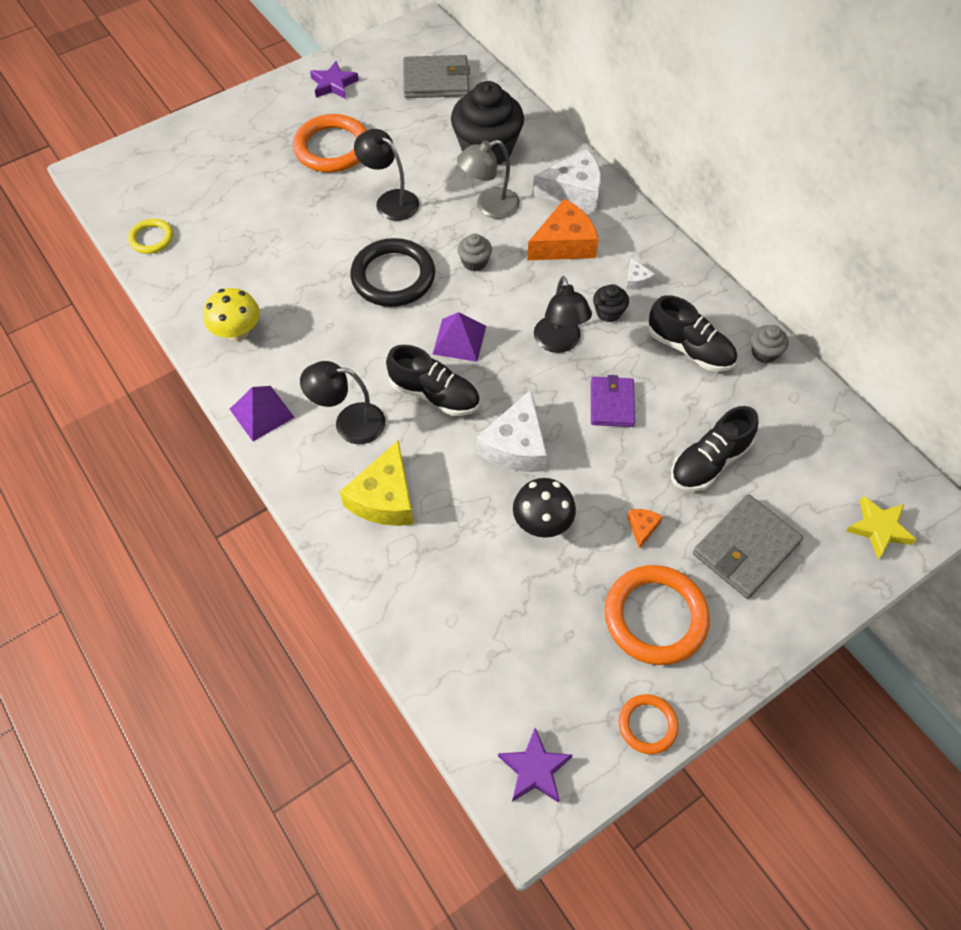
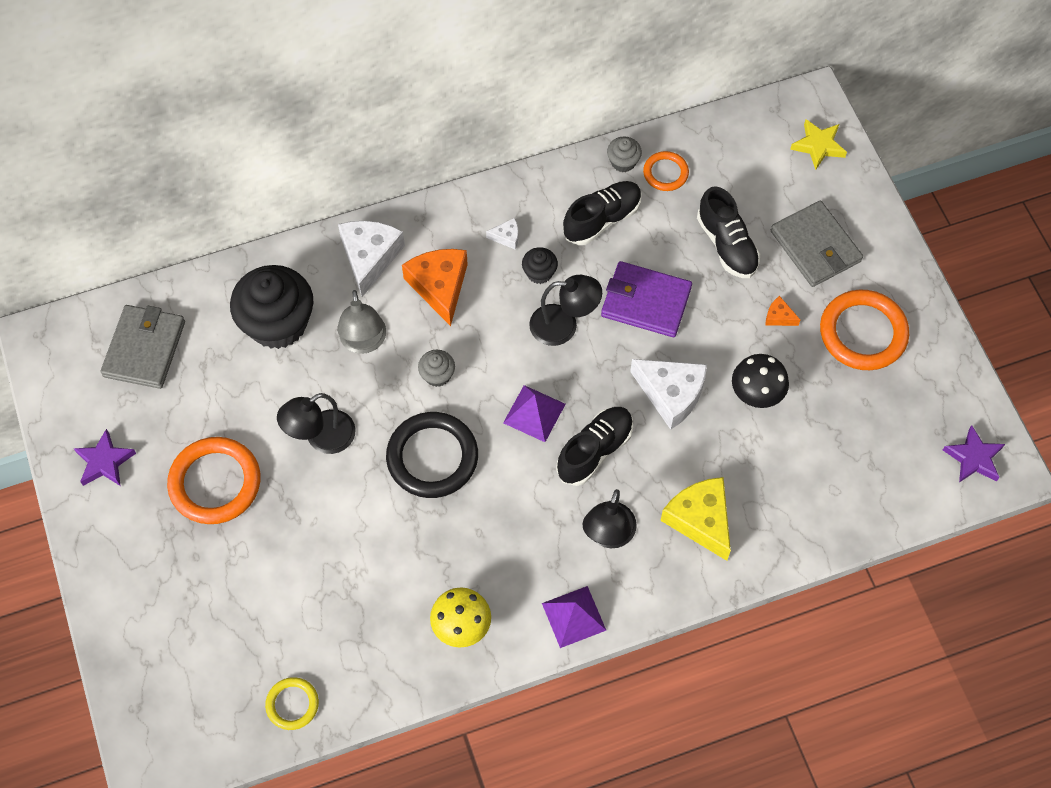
camera: 75 degrees left, 5 degrees up
yellow cheese [340,440,414,526] -> yellow cheese turned 150 degrees counterclockwise [660,477,731,561]
purple wallet [591,375,635,427] -> purple wallet [601,261,692,337], size x1.50
orange ring [619,694,679,754] -> orange ring moved to [643,151,689,191]

